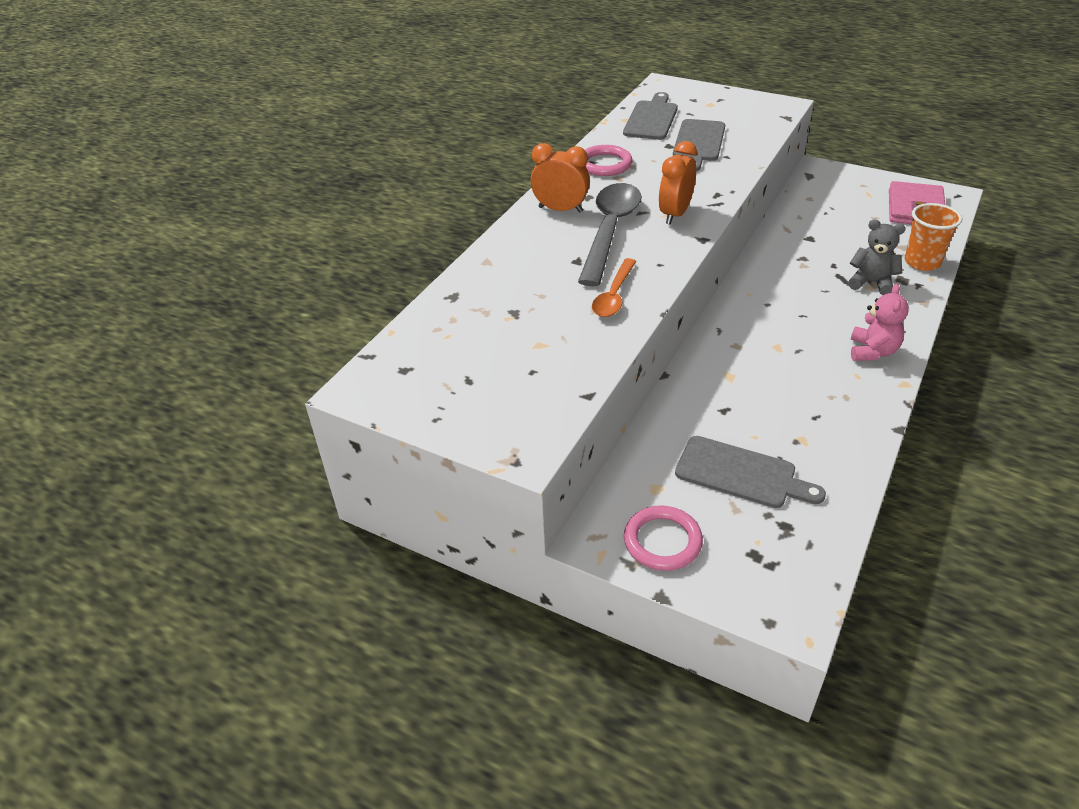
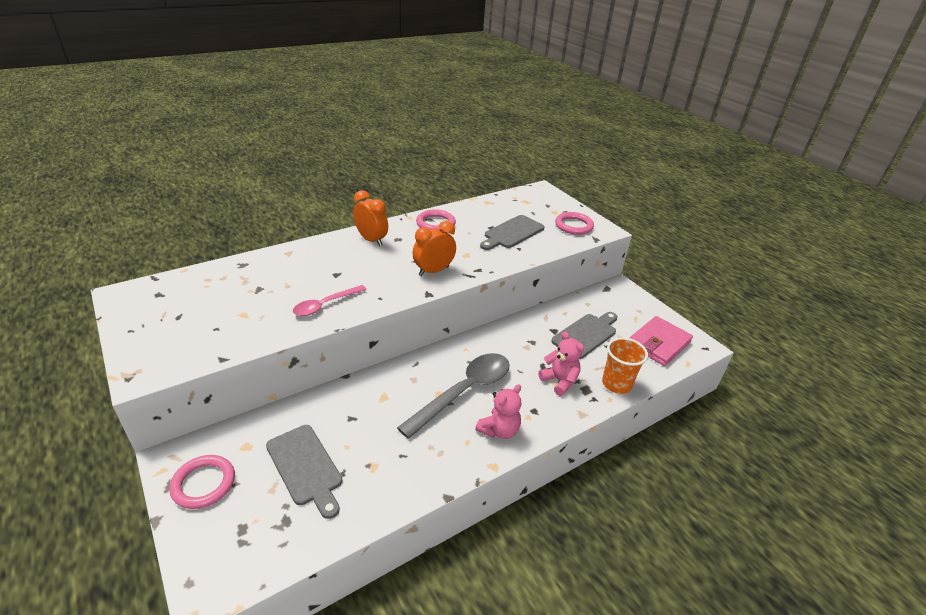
camera: 25 degrees right, 5 degrees down
grey spoon [578,183,642,287] -> grey spoon moved to [397,353,510,439]
orange spoon [592,258,636,317] -> pink spoon [293,285,367,316]
grey cutting board [623,92,678,140] -> grey cutting board moved to [551,312,617,359]
grey teddy bear [848,219,906,295] -> pink teddy bear [538,331,584,396]
none -> pink ring [555,212,594,235]

